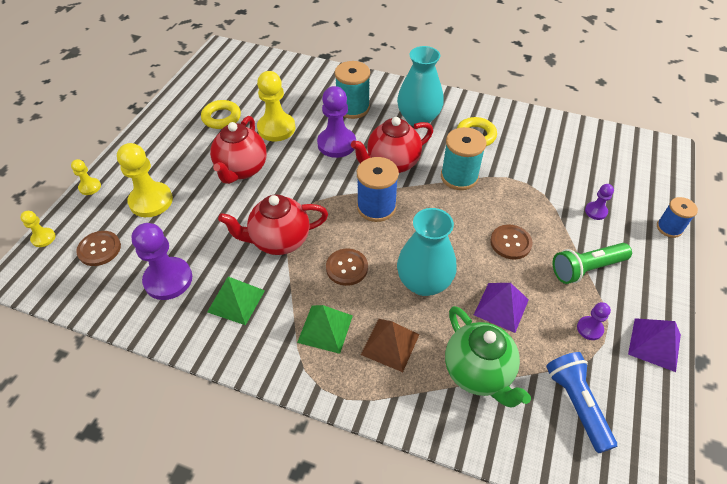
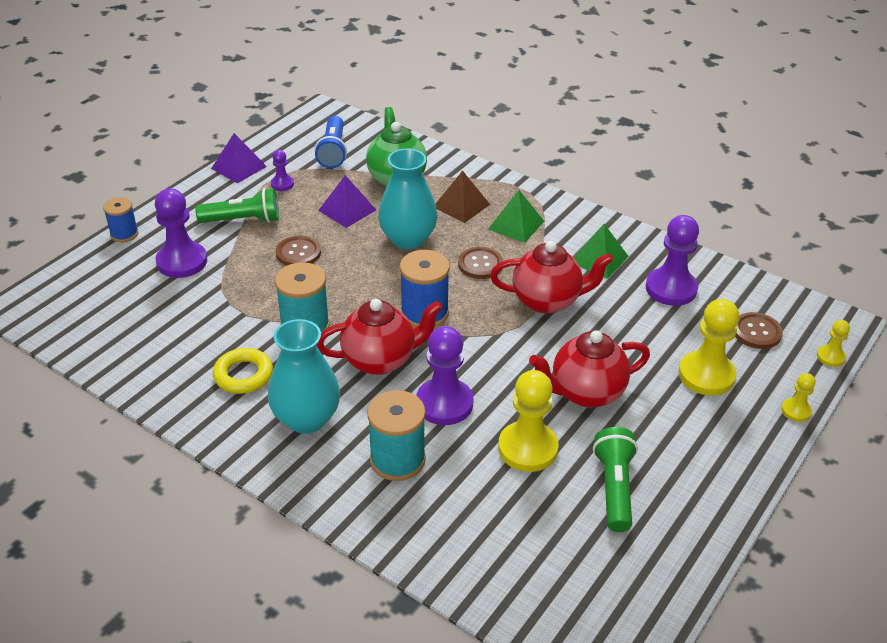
camera: 165 degrees left, 10 degrees down
yellow ring [201,100,241,129] -> green flashlight [593,427,638,532]
red teapot [210,116,267,184] -> red teapot turned 135 degrees counterclockwise [529,330,650,408]
purple pawn [585,184,614,220] -> purple pawn [155,188,207,278], size x1.98

